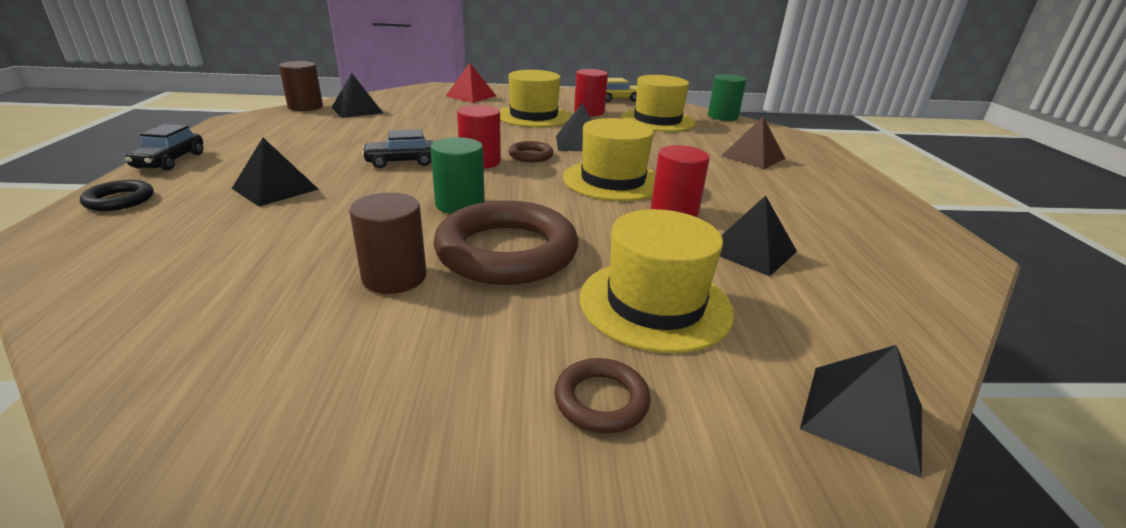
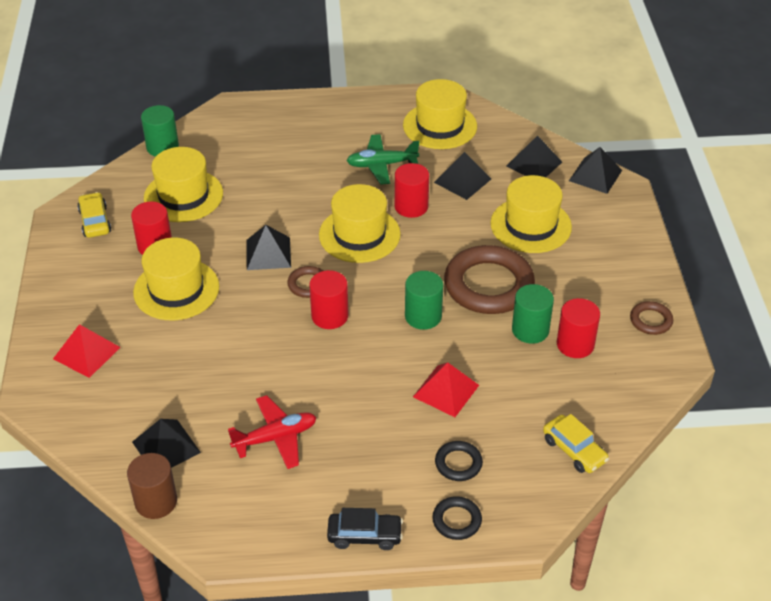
camera: 90 degrees left, 15 degrees up
black pyramid [232,138,319,207] -> black pyramid moved to [506,135,562,177]
brown cylinder [349,192,426,294] -> green cylinder [512,284,554,344]
black car [362,129,435,168] -> none
brown ring [554,358,651,433] -> brown ring moved to [630,301,673,335]
brown pyramid [721,117,785,169] -> none
none -> red plane [228,395,316,469]
none -> green plane [347,134,420,185]
none -> yellow hat [403,79,477,149]
none -> red pyramid [413,362,479,417]
none -> black ring [435,441,483,481]
none -> yellow car [543,414,609,473]
none -> red cylinder [557,298,600,358]

